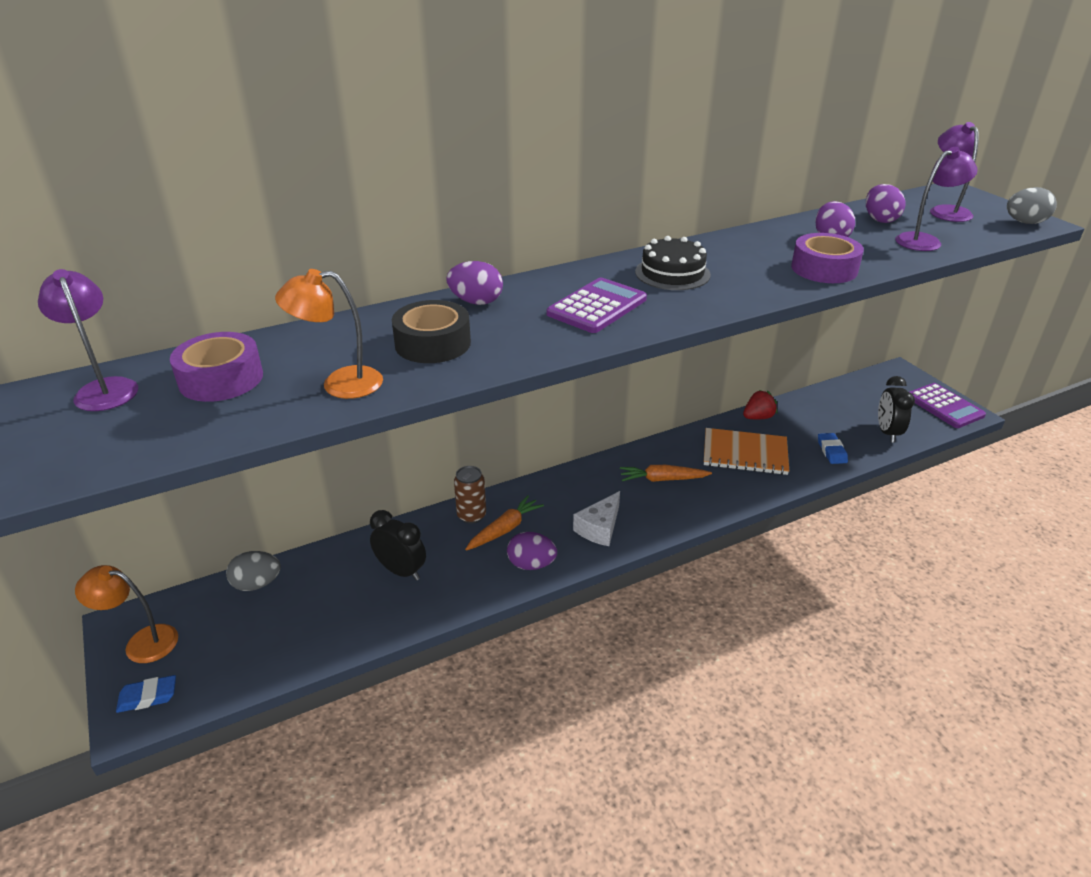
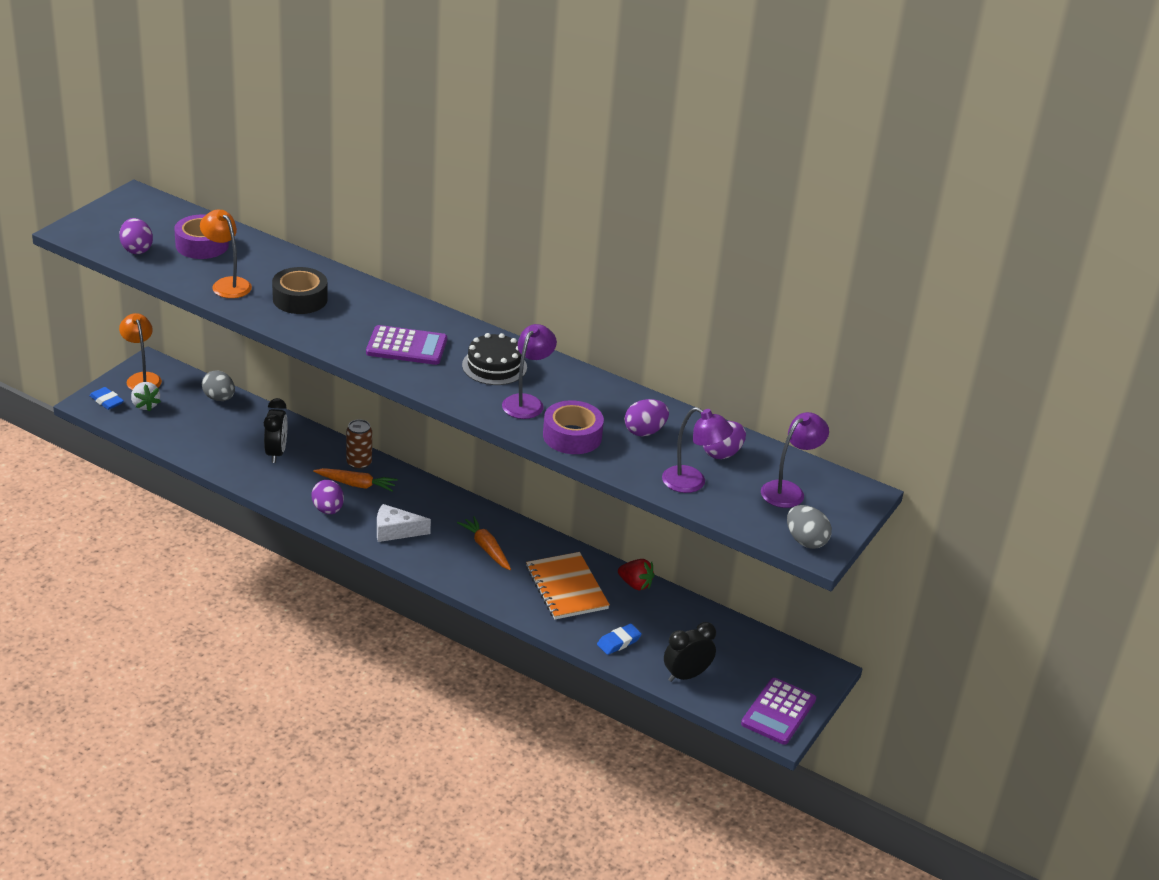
camera: 55 degrees right, 0 degrees up
purple lamp [38,269,138,411] -> purple lamp moved to [502,324,557,419]
purple egg [446,261,503,305] -> purple egg moved to [119,218,153,254]
none -> white strawberry [131,382,161,412]

